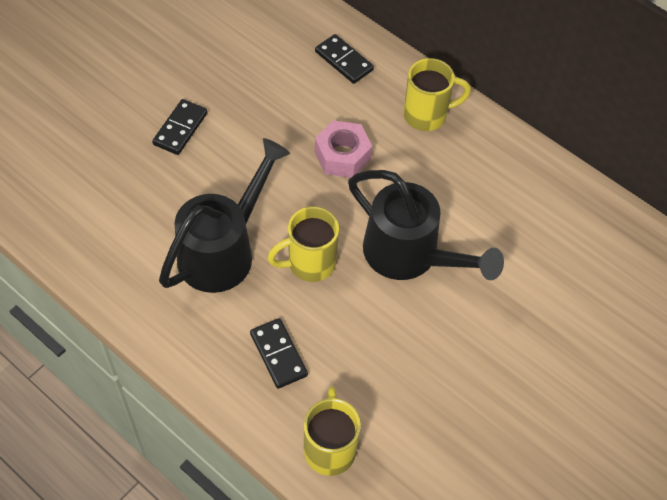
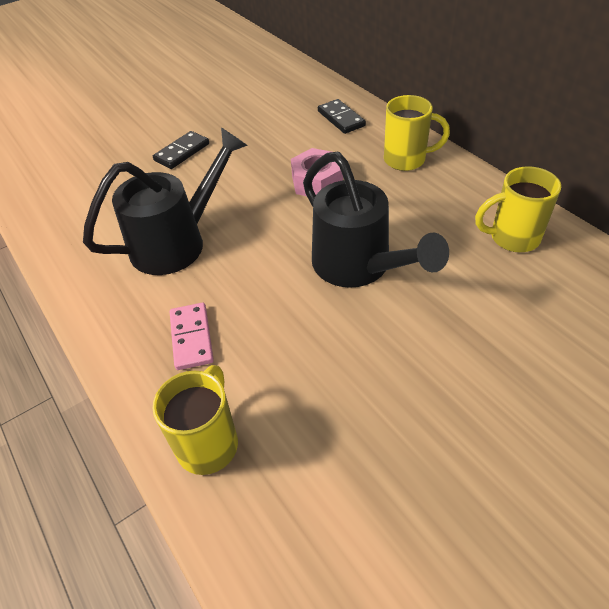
camera: 20 degrees right, 10 degrees down
black domino [250,318,308,389] -> pink domino [170,303,214,370]
yellow mug [267,206,339,282] -> yellow mug moved to [475,166,561,252]

